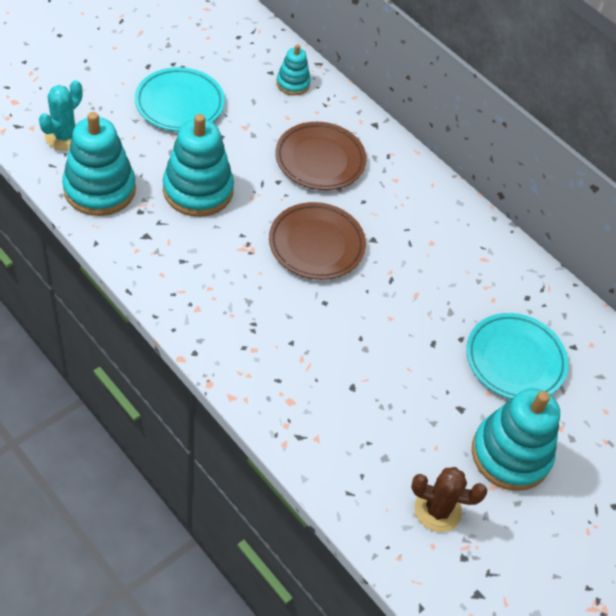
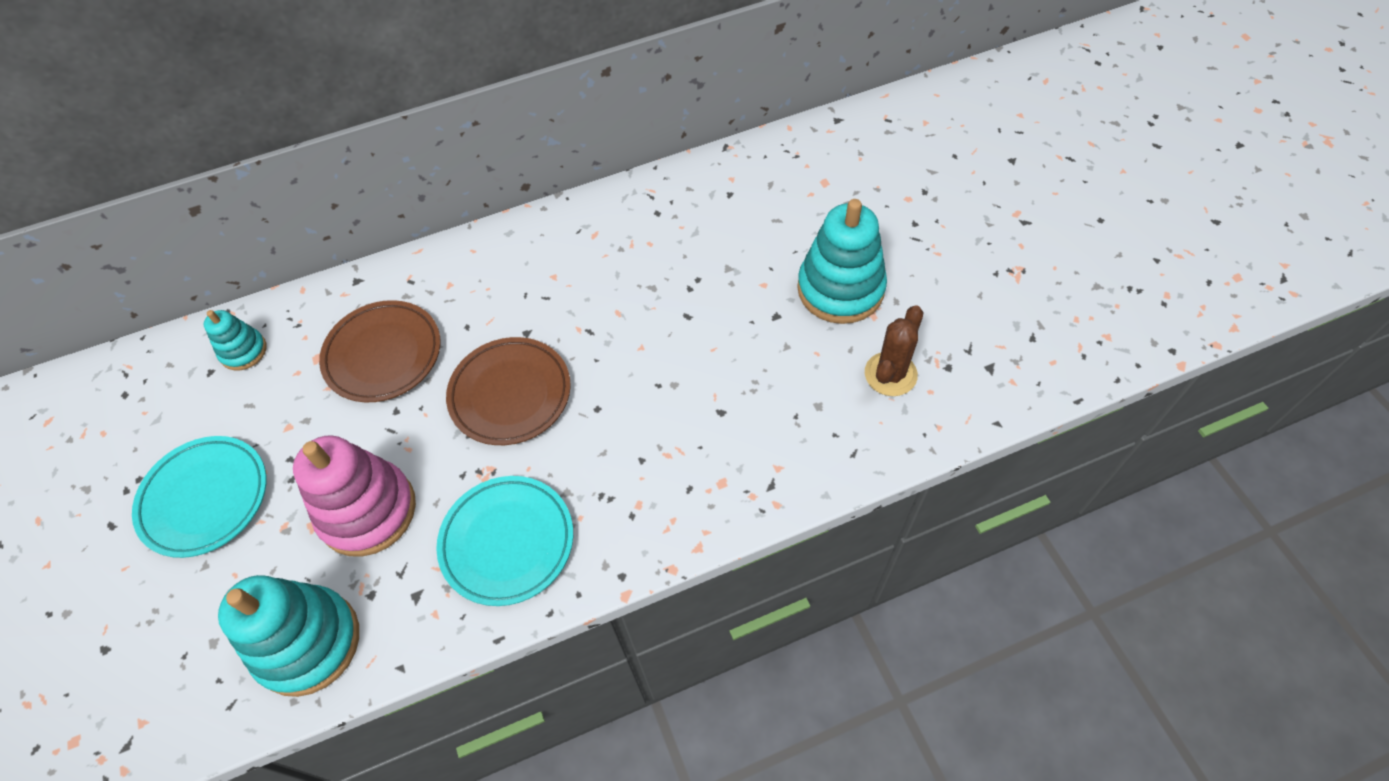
camera: 60 degrees left, 5 degrees up
turquoise cactus [39,80,83,150] -> none
turquoise stacking toy [163,114,234,217] -> pink stacking toy [293,435,416,557]
turquoise plate [466,313,568,399] -> turquoise plate moved to [436,476,573,606]

